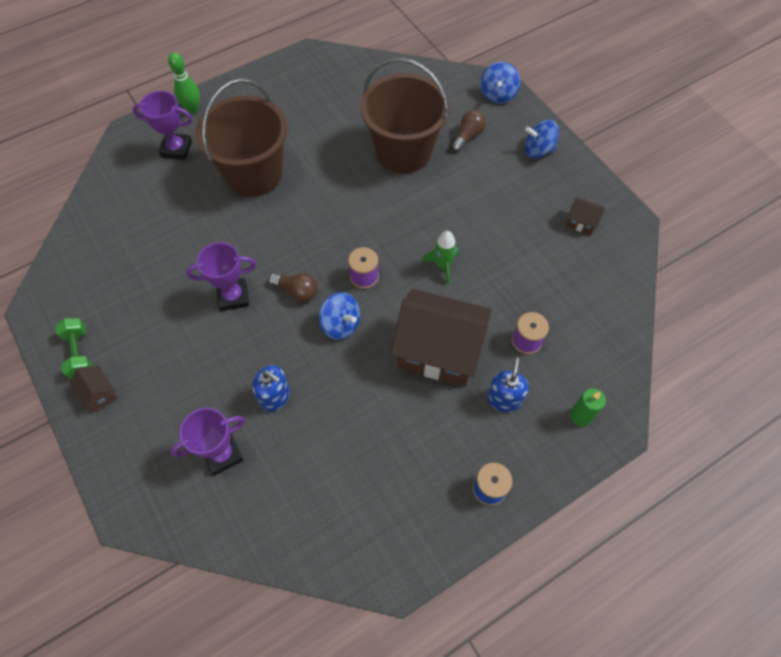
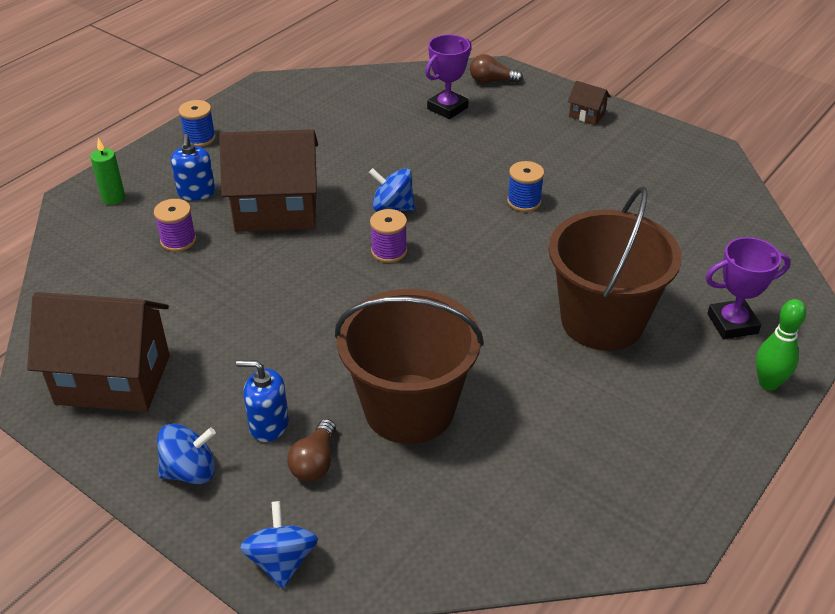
camera: 160 degrees right, 20 degrees down
green dumbbell [55,318,92,379] -> none
purple trophy [186,242,256,311] -> blue spool [507,161,544,212]
blue soap dispenser [252,365,290,412] -> blue soap dispenser moved to [236,360,289,442]
brown light bulb [269,273,318,302] -> brown light bulb moved to [470,54,523,83]
green rocket [422,231,459,285] -> none
brown house [566,197,605,235] -> brown house [27,292,170,412], size x2.40

